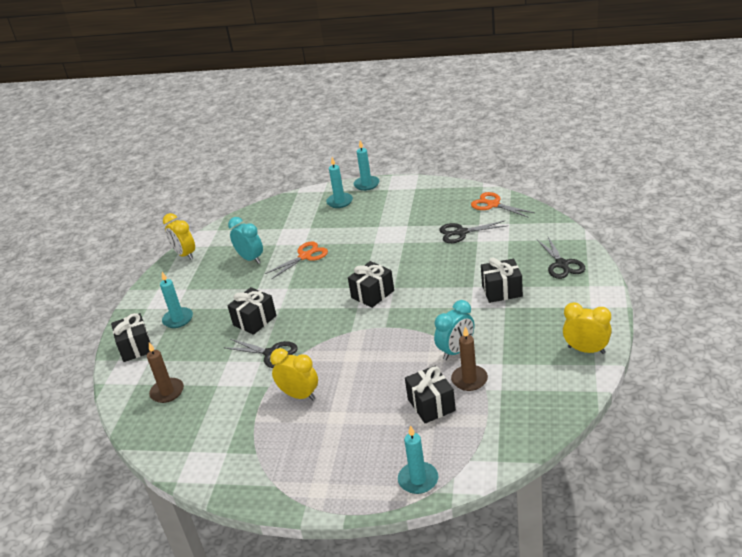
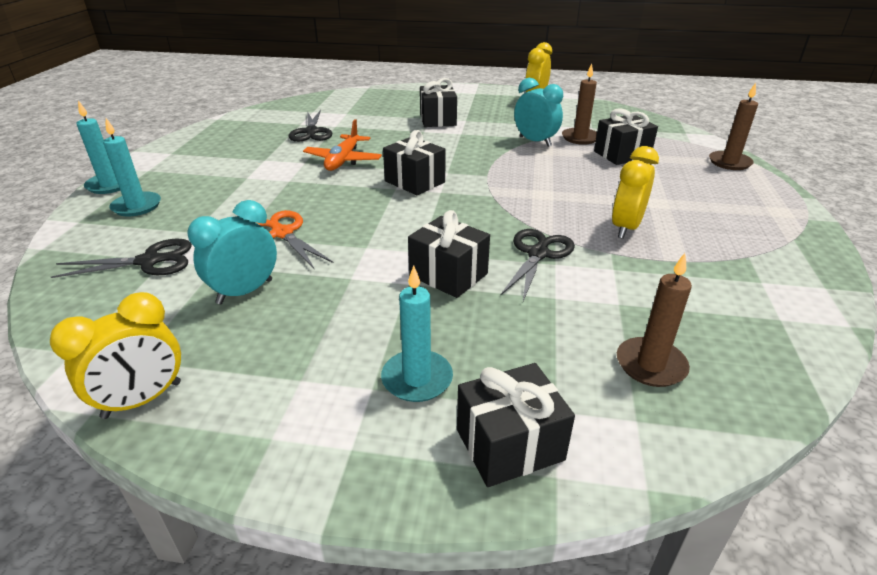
camera: 95 degrees left, 0 degrees up
turquoise candle [398,425,438,494] -> brown candle [709,83,758,170]
orange scissors [471,192,535,218] -> none
black scissors [537,237,585,279] -> black scissors moved to [51,239,192,278]
none -> orange plane [303,119,382,171]

